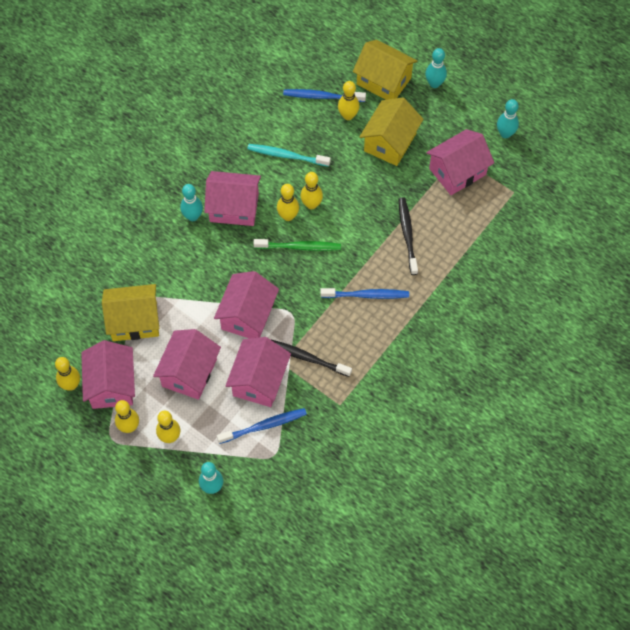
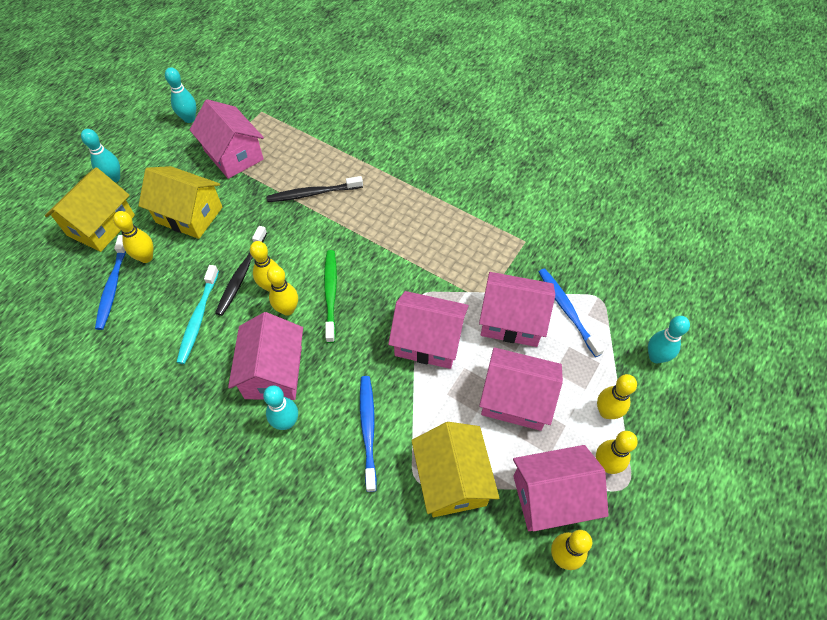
camera: 95 degrees left, 5 degrees down
black toothbrush [270,339,352,377] -> black toothbrush moved to [215,226,267,316]
blue toothbrush [320,288,409,299] -> blue toothbrush moved to [360,376,377,492]

